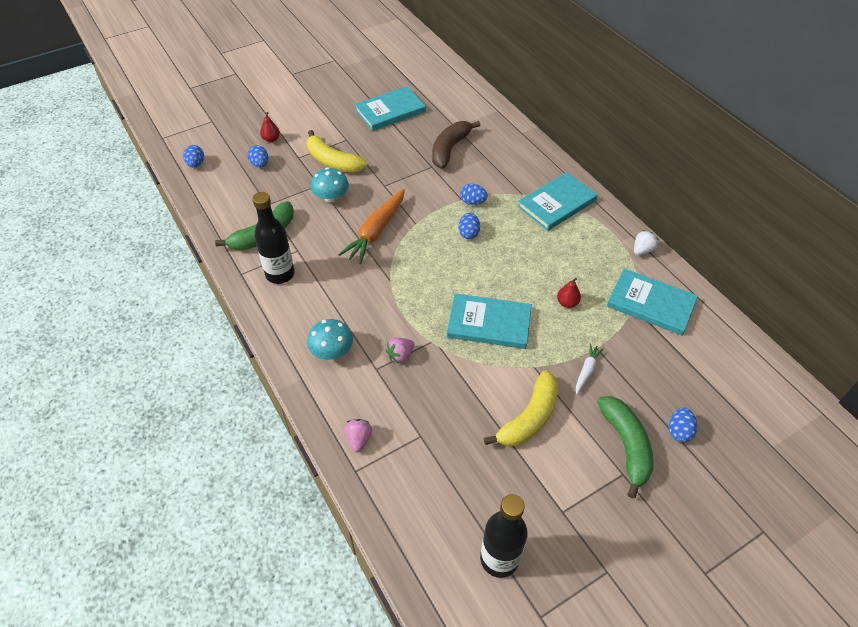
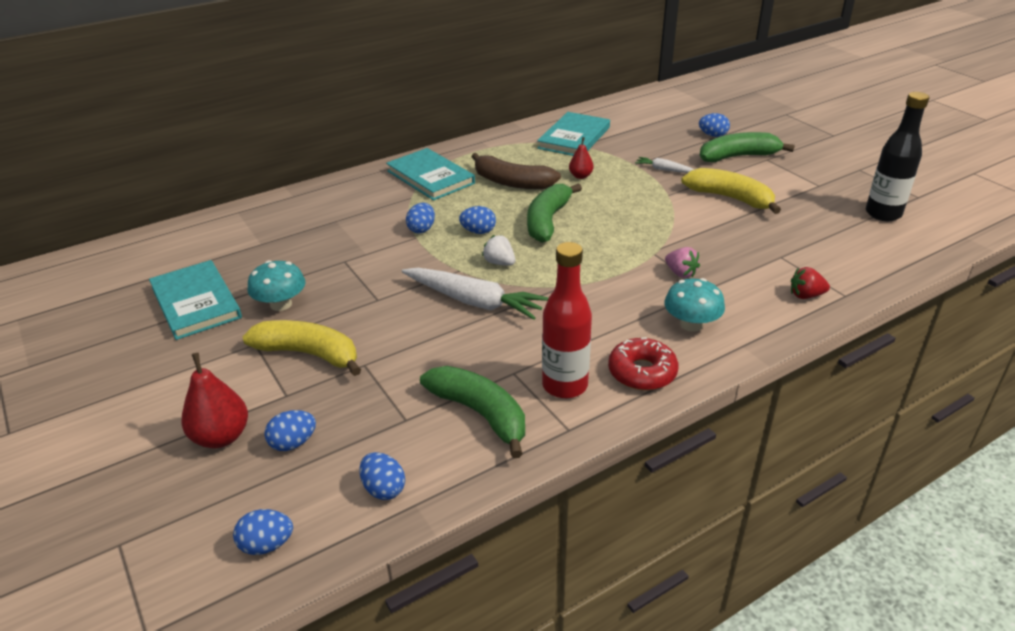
camera: 90 degrees left, 15 degrees down
black bottle [252,192,295,284] -> red bottle [542,242,592,398]
red pear [260,112,280,142] -> red pear [181,353,248,448], size x1.67
yellow banana [307,130,367,173] -> yellow banana turned 105 degrees counterclockwise [243,320,361,376]
turquoise mushroom [311,167,349,203] -> turquoise mushroom moved to [248,260,306,311]
orange carrot [338,189,405,264] -> white carrot [402,268,549,320]
pink strawberry [344,419,372,452] -> red strawberry [791,267,830,299]
brown banana [432,121,480,169] -> brown banana moved to [471,153,561,189]
turquoise book [447,293,532,349] -> none
white strawberry [634,230,659,255] -> white strawberry moved to [482,235,515,266]
none -> blue egg [359,452,405,500]
none -> green banana [527,183,582,243]
none -> red donut [608,337,678,391]

